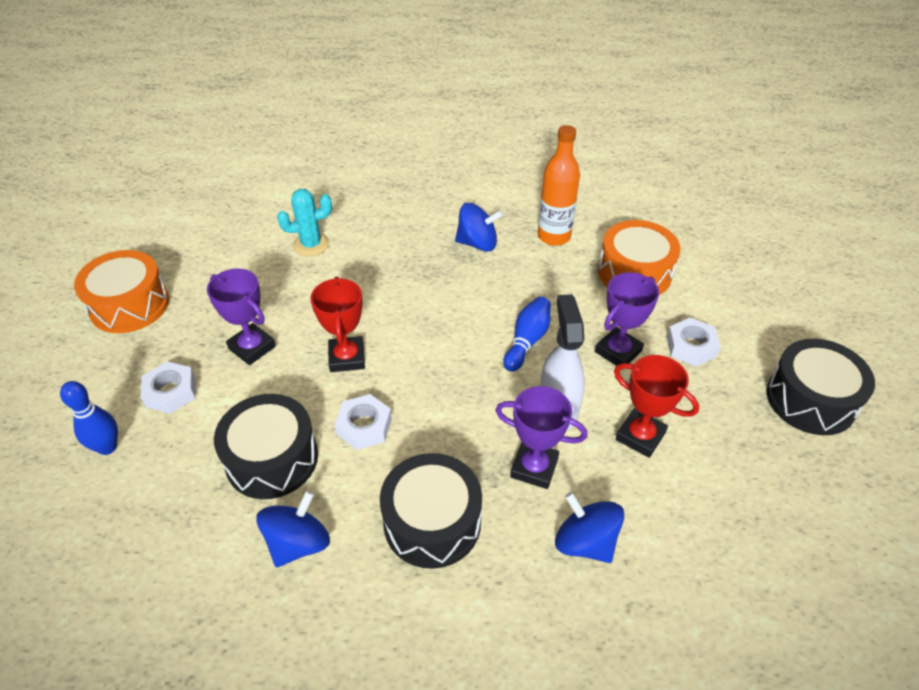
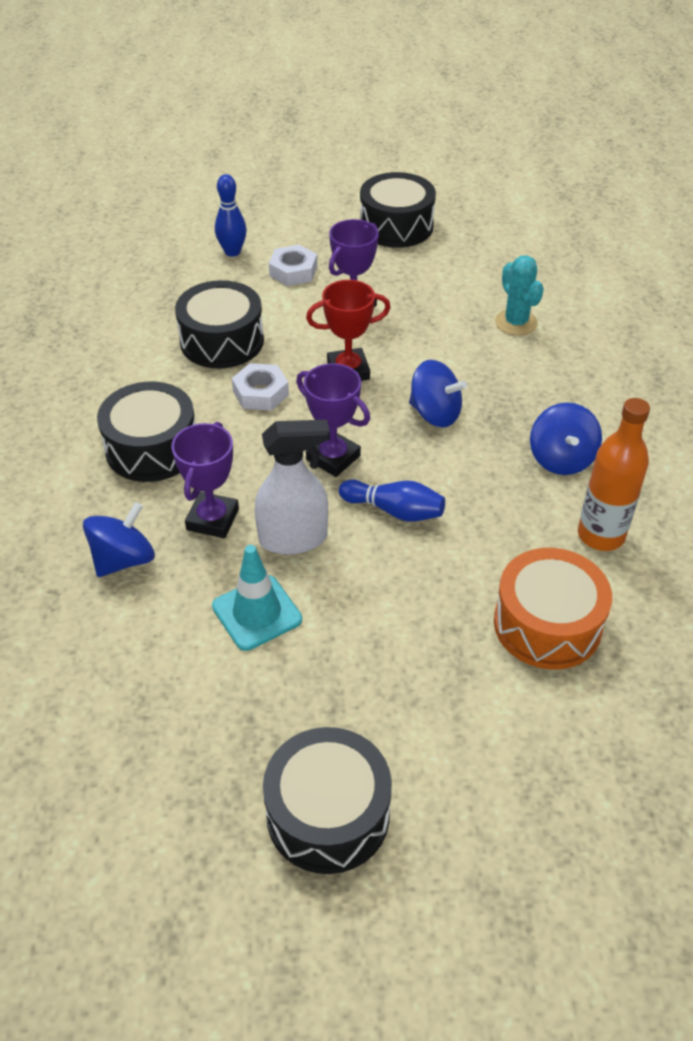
camera: 85 degrees right, 0 degrees up
orange drum [74,250,169,333] -> black drum [360,172,436,248]
blue spinning top [256,490,330,567] -> blue spinning top moved to [409,360,467,427]
purple trophy [595,272,659,366] -> purple trophy moved to [296,363,370,477]
red trophy [614,355,699,458] -> turquoise traffic cone [212,545,302,651]
white nut [667,317,721,367] -> none

